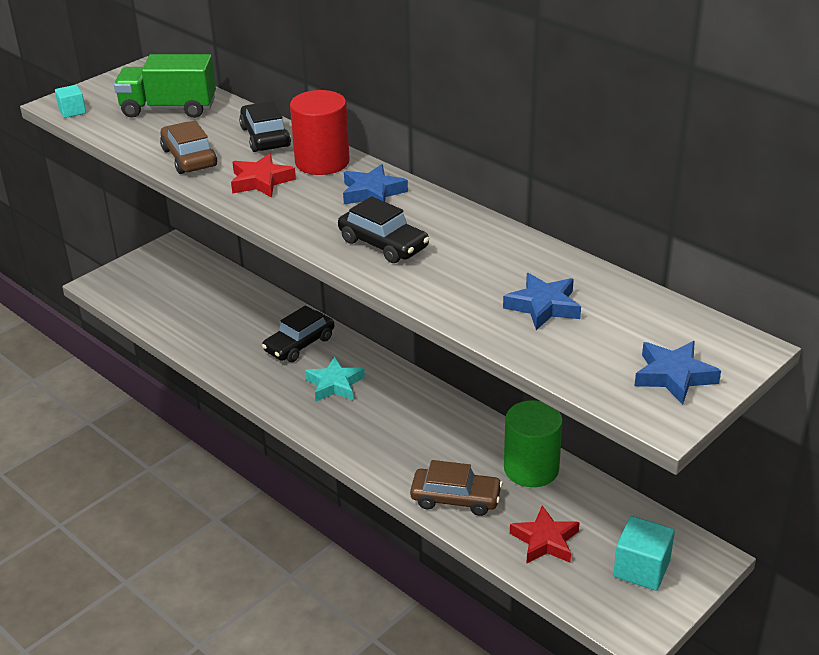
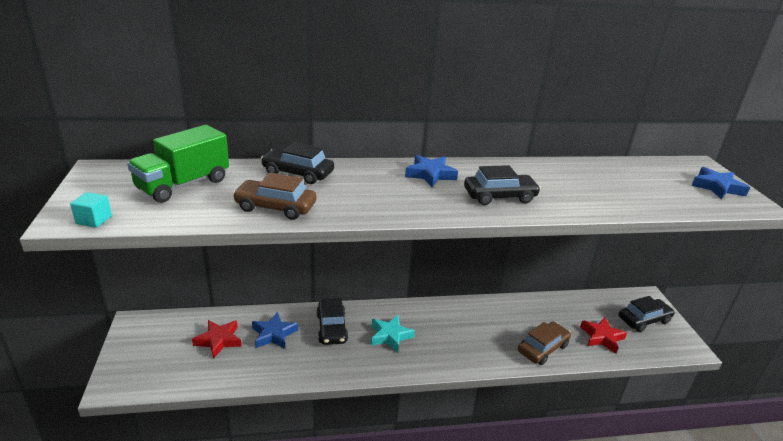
camera: 55 degrees left, 5 degrees down
red star [231,153,296,198] -> red star moved to [192,320,242,359]
red cylinder [290,90,350,175] -> none
blue star [503,273,581,330] -> blue star moved to [252,312,298,349]
green cylinder [504,400,563,487] -> none
turquoise cube [613,516,675,591] -> black car [619,296,675,332]

